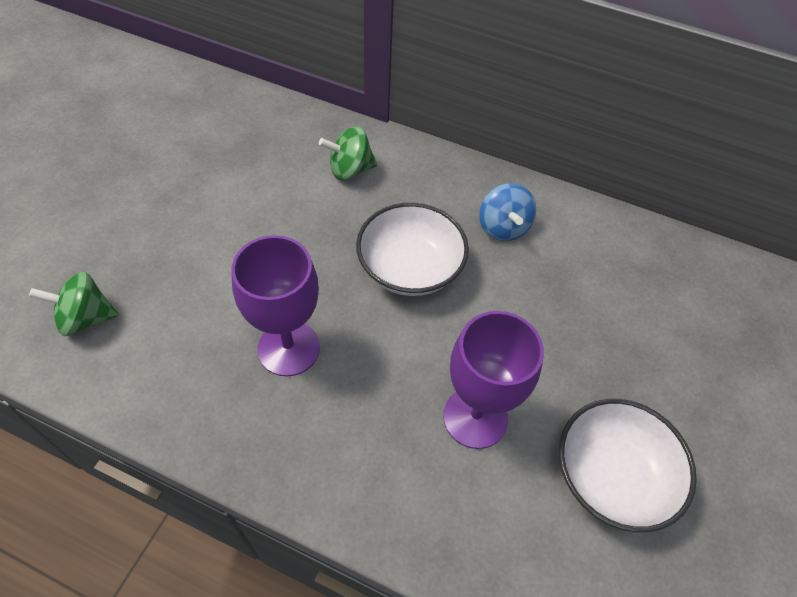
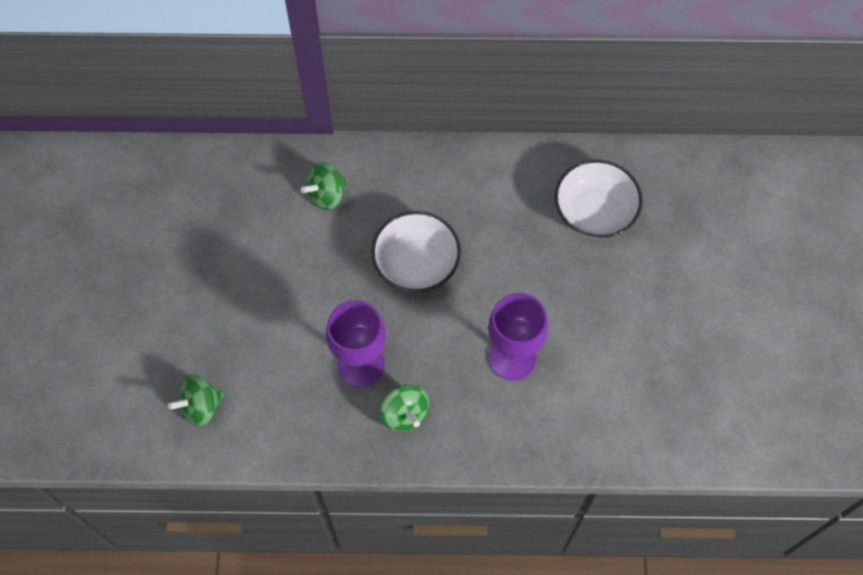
camera: 20 degrees left, 10 degrees up
blue spinning top [479,183,536,241] -> none
white bowl [559,399,697,532] -> white bowl moved to [555,159,643,239]
none -> green spinning top [380,385,429,431]

